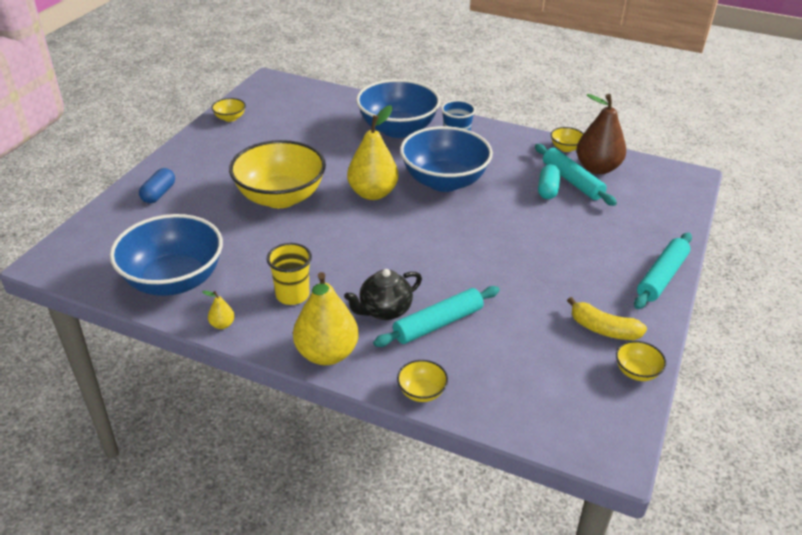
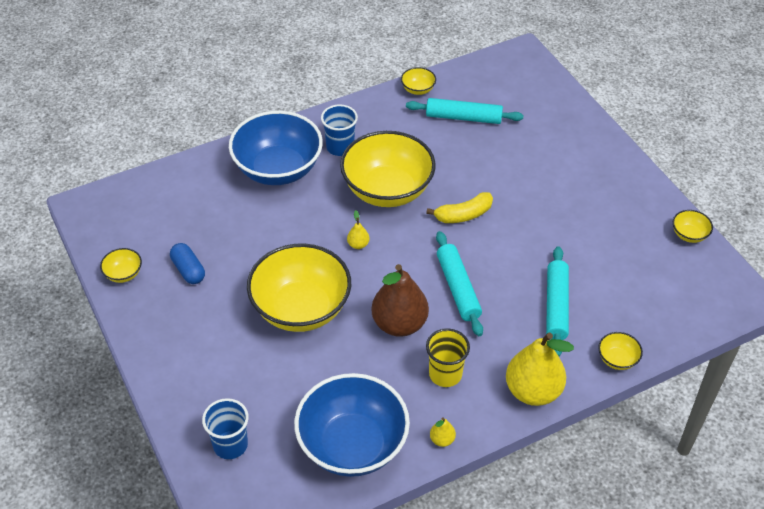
camera: 50 degrees left, 10 degrees up
blue capsule [139,168,175,203] -> blue capsule moved to [170,243,205,284]
black teapot [344,269,422,320] -> none
yellow pear [347,105,398,200] -> yellow pear [347,210,370,249], size x0.42
blue bowl [400,126,493,192] -> yellow bowl [340,131,436,207]
turquoise capsule [538,164,561,199] -> none
yellow banana [567,297,647,340] -> yellow banana moved to [426,192,493,223]
brown pear [576,94,626,174] -> brown pear moved to [372,264,429,337]
turquoise rolling pin [634,232,692,309] -> turquoise rolling pin moved to [436,231,483,336]
none -> blue cup [202,398,249,459]

